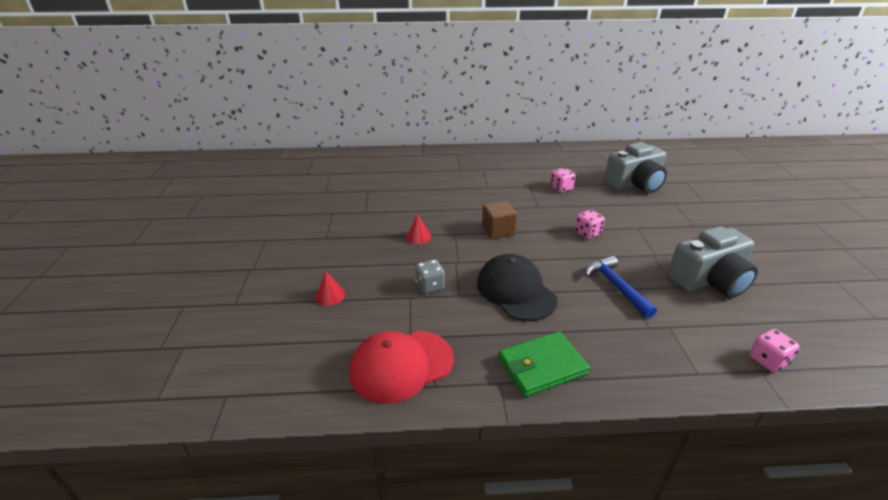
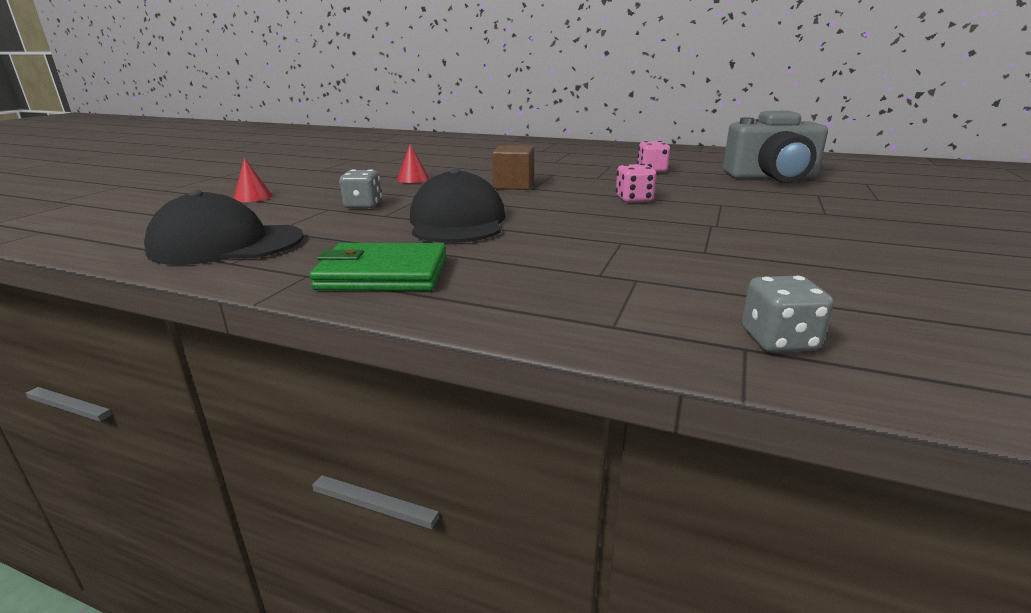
camera: 25 degrees right, 10 degrees down
red cap [350,331,454,404] -> black cap [144,190,304,265]
blue hammer [585,256,657,318] -> none
grey camera [667,226,758,298] -> none
pink dice [749,329,800,372] -> grey dice [742,276,833,353]

